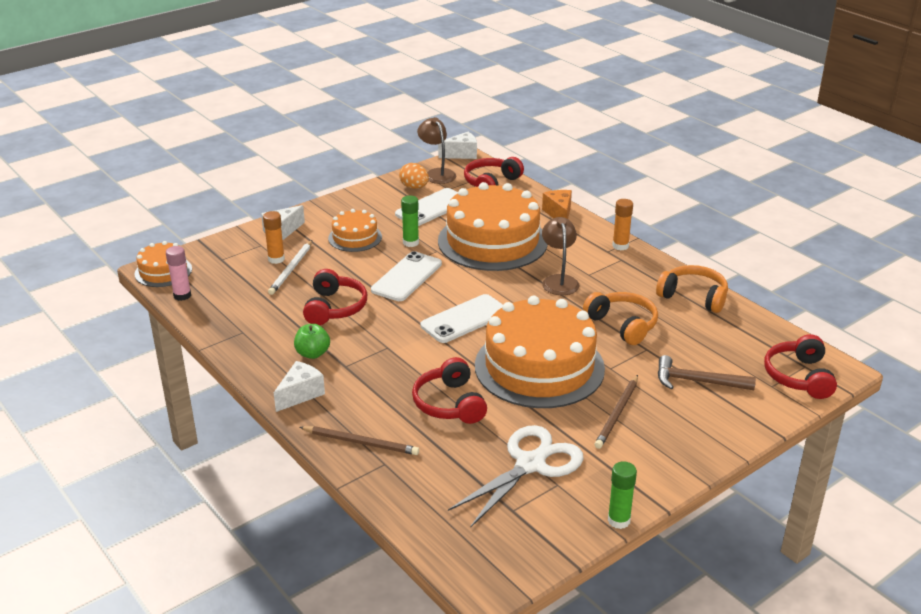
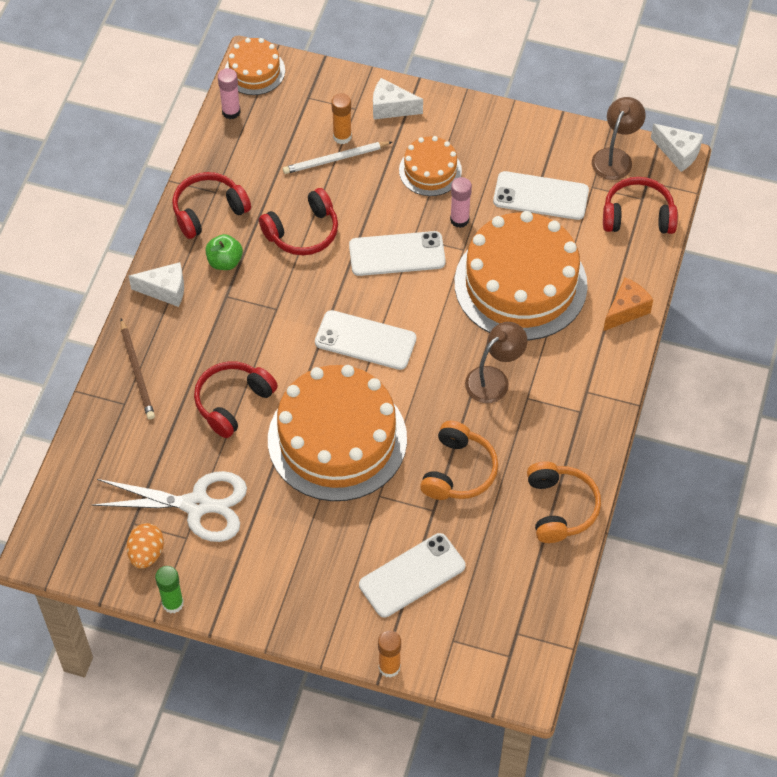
camera: 55 degrees right, 25 degrees up
orange egg [399,163,429,189] -> orange egg moved to [127,523,164,569]
green glue stick [401,195,419,247] -> pink glue stick [450,177,472,228]
brown pencil [595,375,638,449] -> none
orange glue stick [612,199,633,251] -> orange glue stick moved to [378,631,401,678]
brown hammer [658,355,756,390] -> white phone [359,533,466,617]
red headphones [764,334,837,399] -> red headphones moved to [172,172,251,239]

